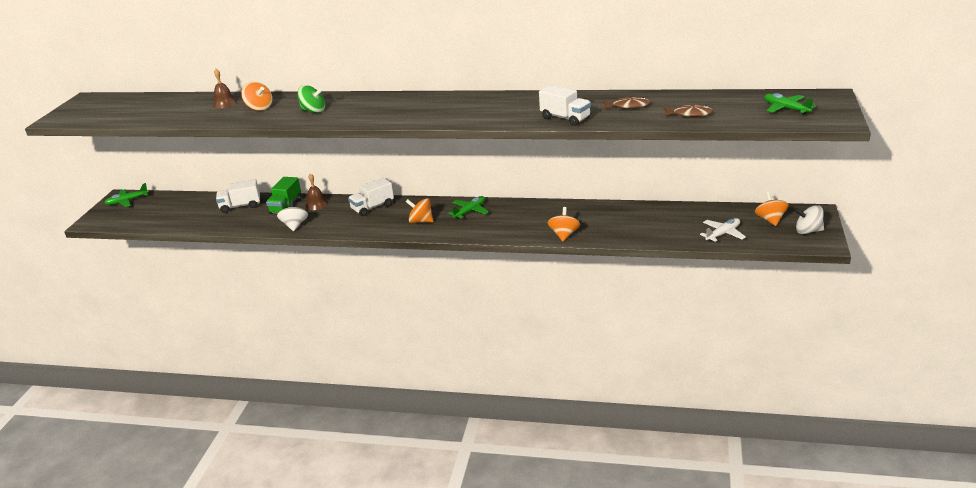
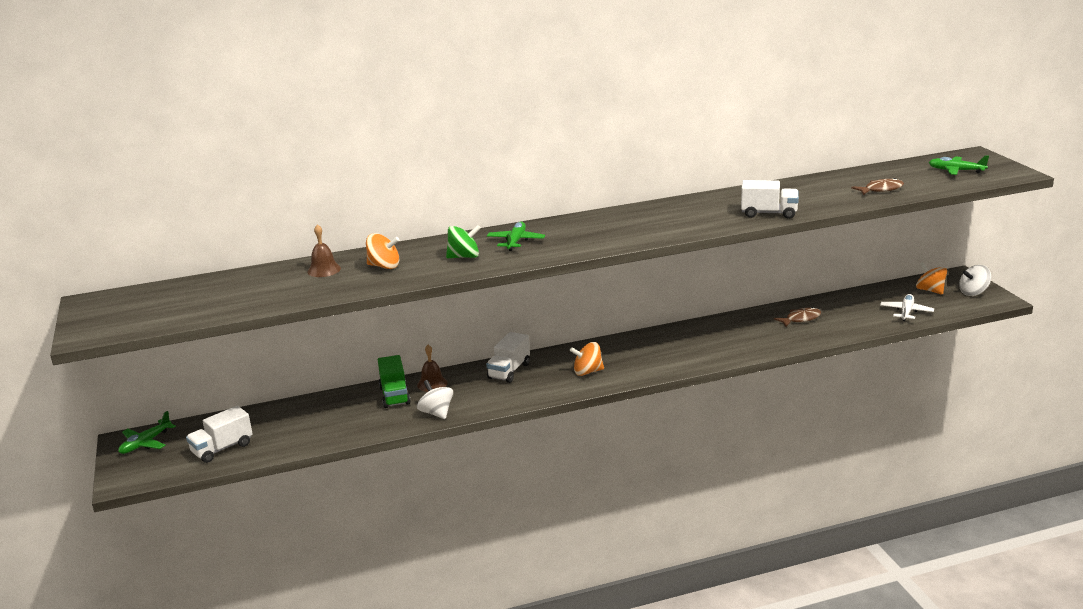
camera: 30 degrees left, 5 degrees down
white truck [216,179,260,213] -> white truck moved to [186,406,253,463]
green plane [448,196,489,219] -> green plane moved to [487,222,545,251]
orange spinning top [548,207,580,241] -> none
brown fish [602,97,651,110] -> brown fish moved to [774,307,821,327]

